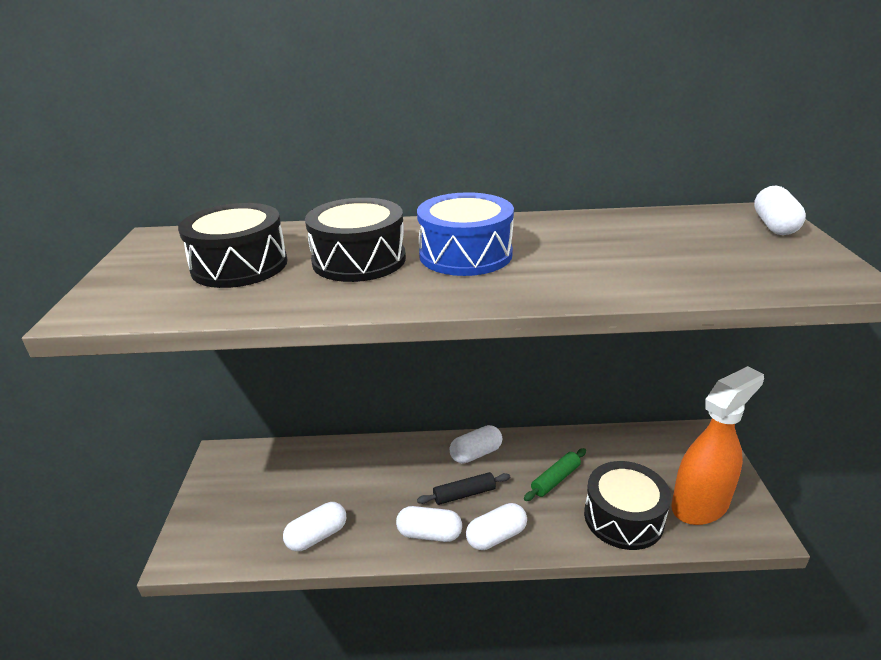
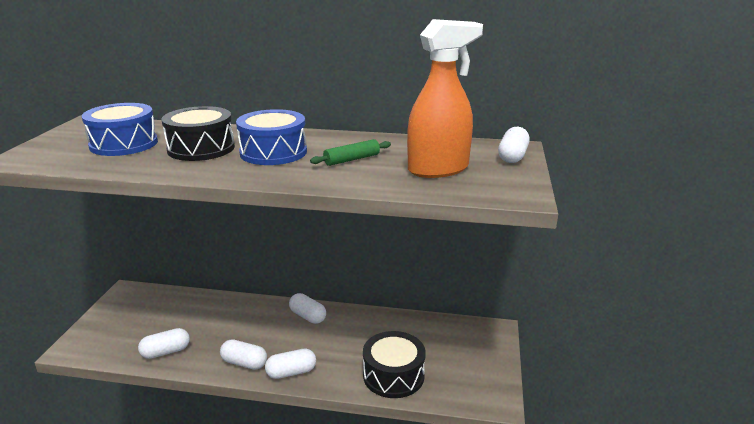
camera: 10 degrees right, 5 degrees down
black drum [178,203,287,288] -> blue drum [82,103,158,156]
black rolling pin [417,472,510,505] -> none
white capsule [450,425,502,464] -> white capsule turned 60 degrees clockwise [289,293,326,324]
green rolling pin [524,448,586,501] -> green rolling pin moved to [310,139,391,166]
orange spray bottle [671,366,764,525] -> orange spray bottle moved to [407,19,483,178]

